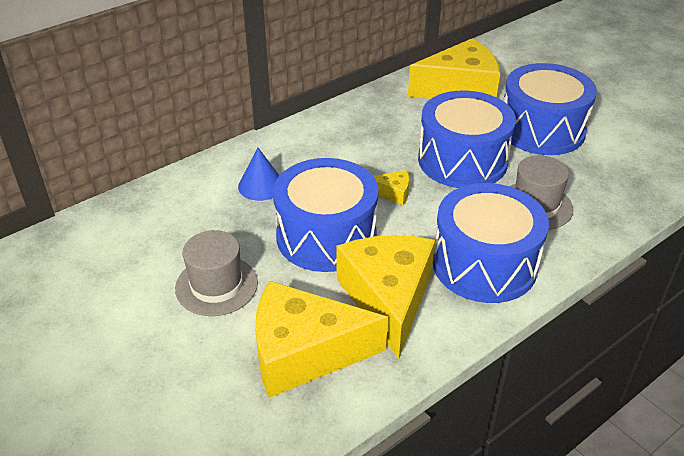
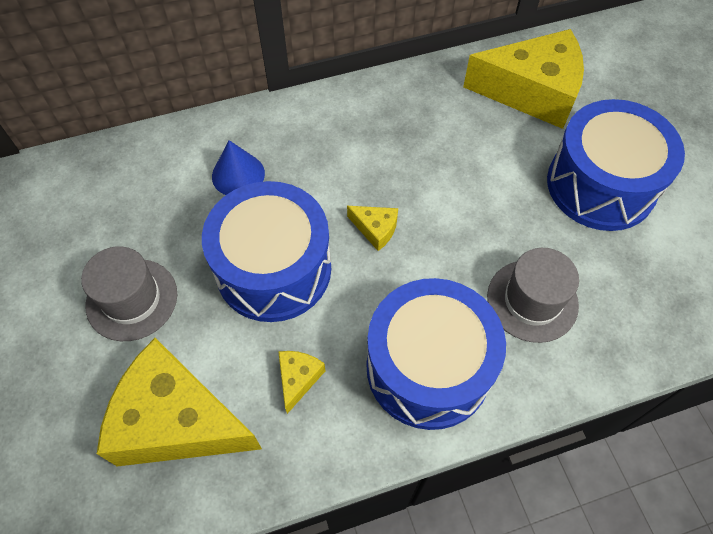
camera: 20 degrees right, 20 degrees up
yellow cheese [336,235,435,359] -> yellow cheese [278,351,325,414], size x0.42
blue drum [418,90,516,188] -> none

